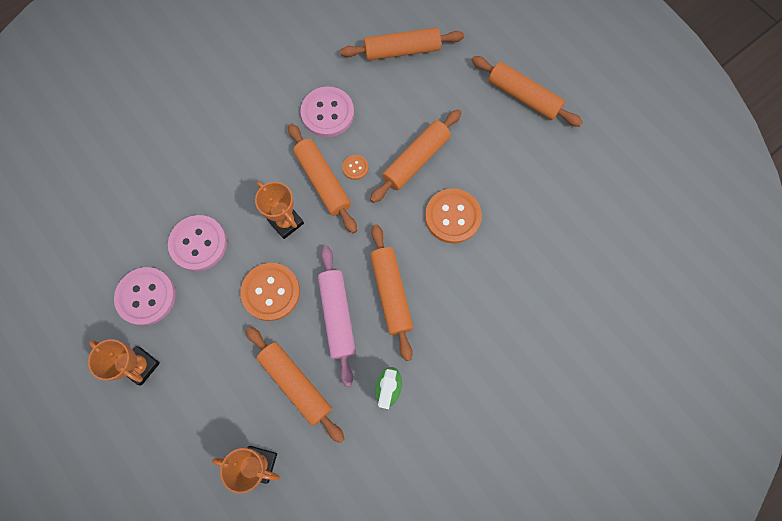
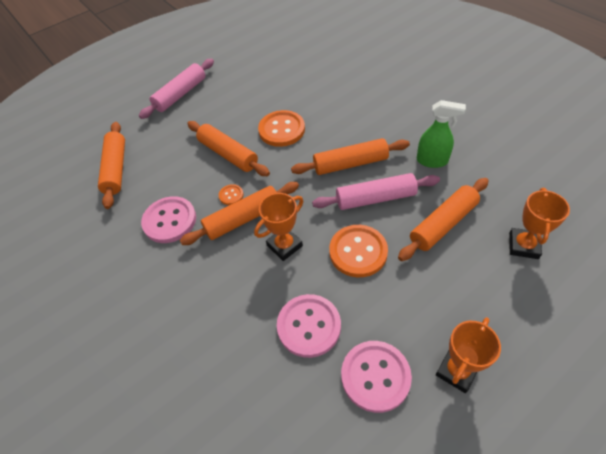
camera: 85 degrees left, 20 degrees down
orange rolling pin [472,56,583,127] -> pink rolling pin [139,59,214,119]

